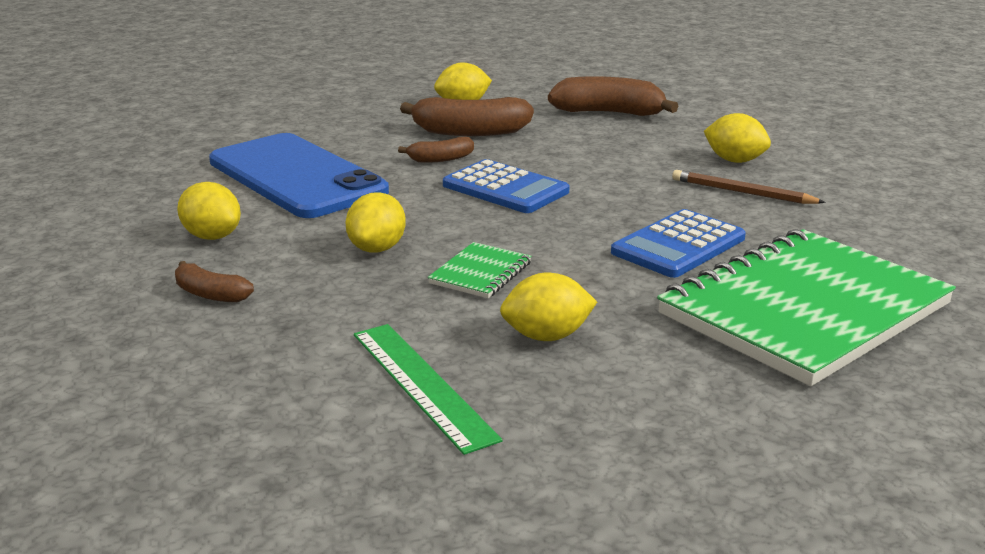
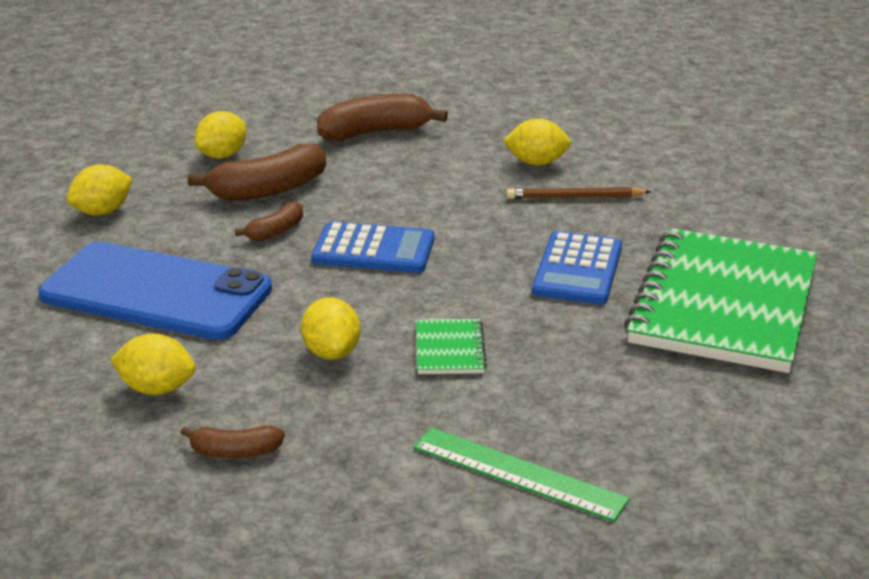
camera: 30 degrees left, 5 degrees up
yellow lemon [500,273,597,341] -> yellow lemon moved to [67,165,132,215]

